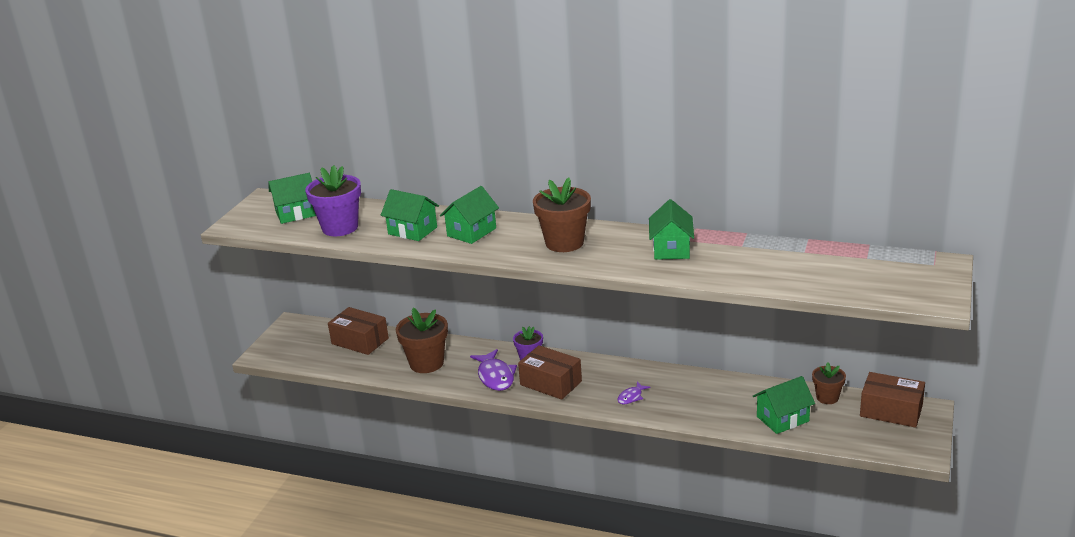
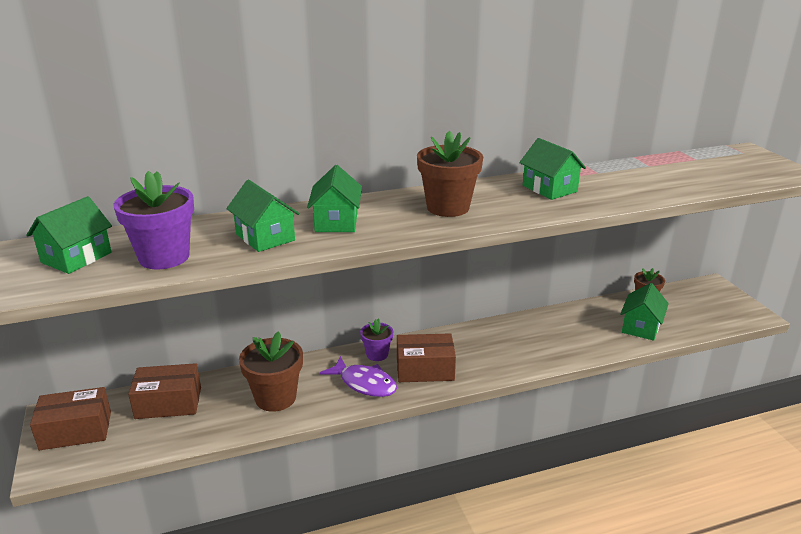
camera: 40 degrees left, 0 degrees up
green house [381,189,439,241] -> green house turned 60 degrees clockwise [226,180,299,252]
purple fish [617,382,650,404] -> none
brown box [860,372,925,428] -> brown box moved to [30,387,111,450]

